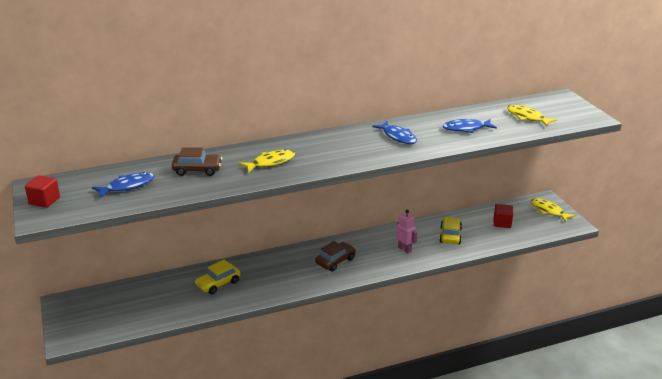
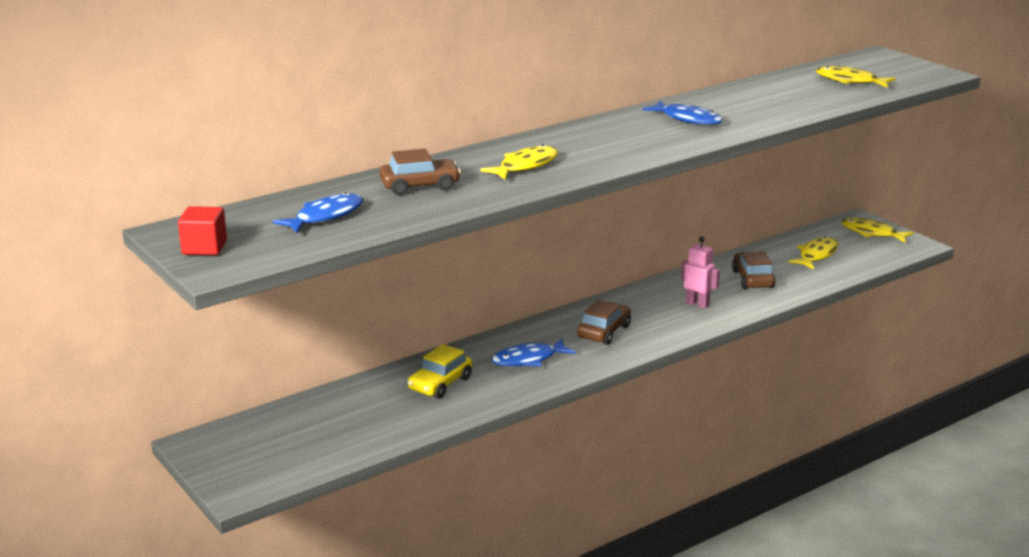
camera: 15 degrees left, 5 degrees down
yellow car [439,217,462,244] -> brown car [732,251,776,289]
blue fish [443,119,497,133] -> blue fish moved to [492,338,576,367]
red cube [494,204,513,228] -> yellow fish [788,236,838,269]

